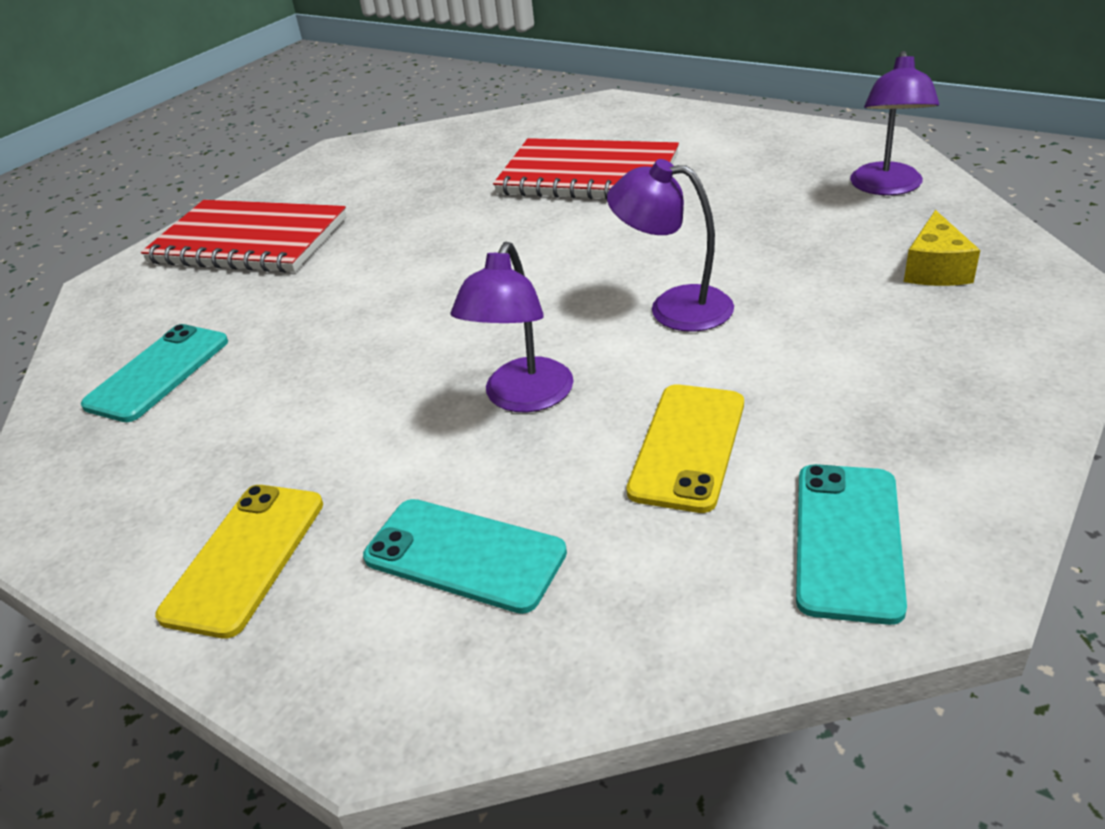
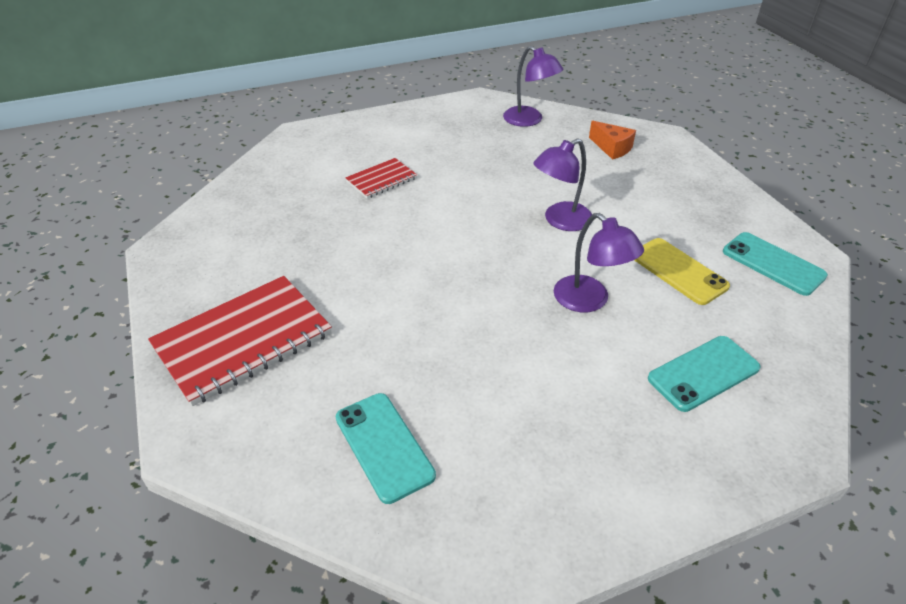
camera: 60 degrees left, 5 degrees up
yellow phone [155,485,323,639] -> none
red notebook [493,138,679,199] -> red notebook [345,158,417,199], size x0.53
yellow cheese [904,210,980,286] -> orange cheese [589,121,636,160]

